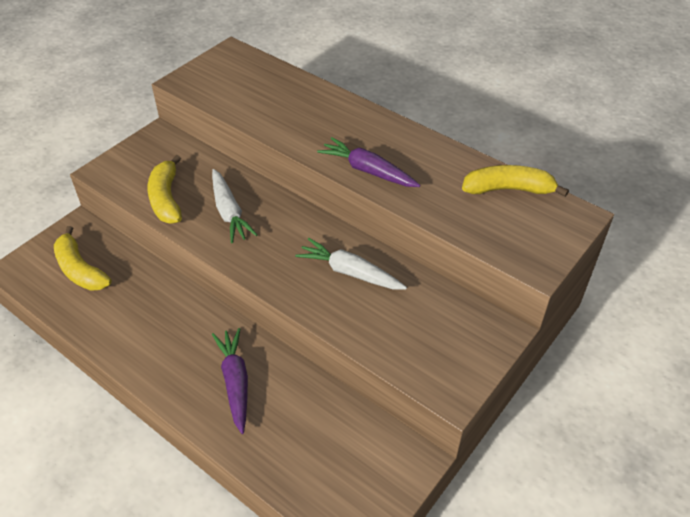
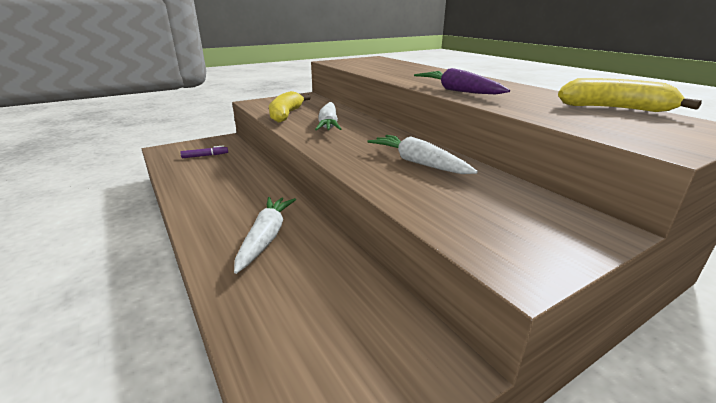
camera: 20 degrees right, 20 degrees down
yellow banana [54,226,111,291] -> purple marker [180,145,228,158]
purple carrot [212,328,248,434] -> white carrot [234,197,296,274]

